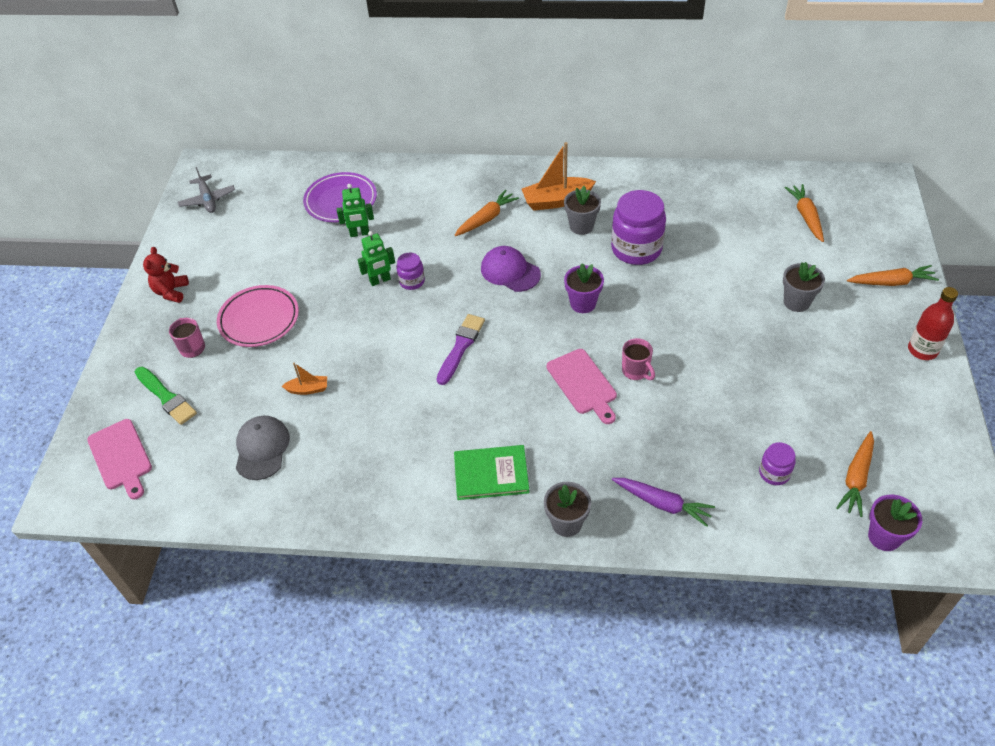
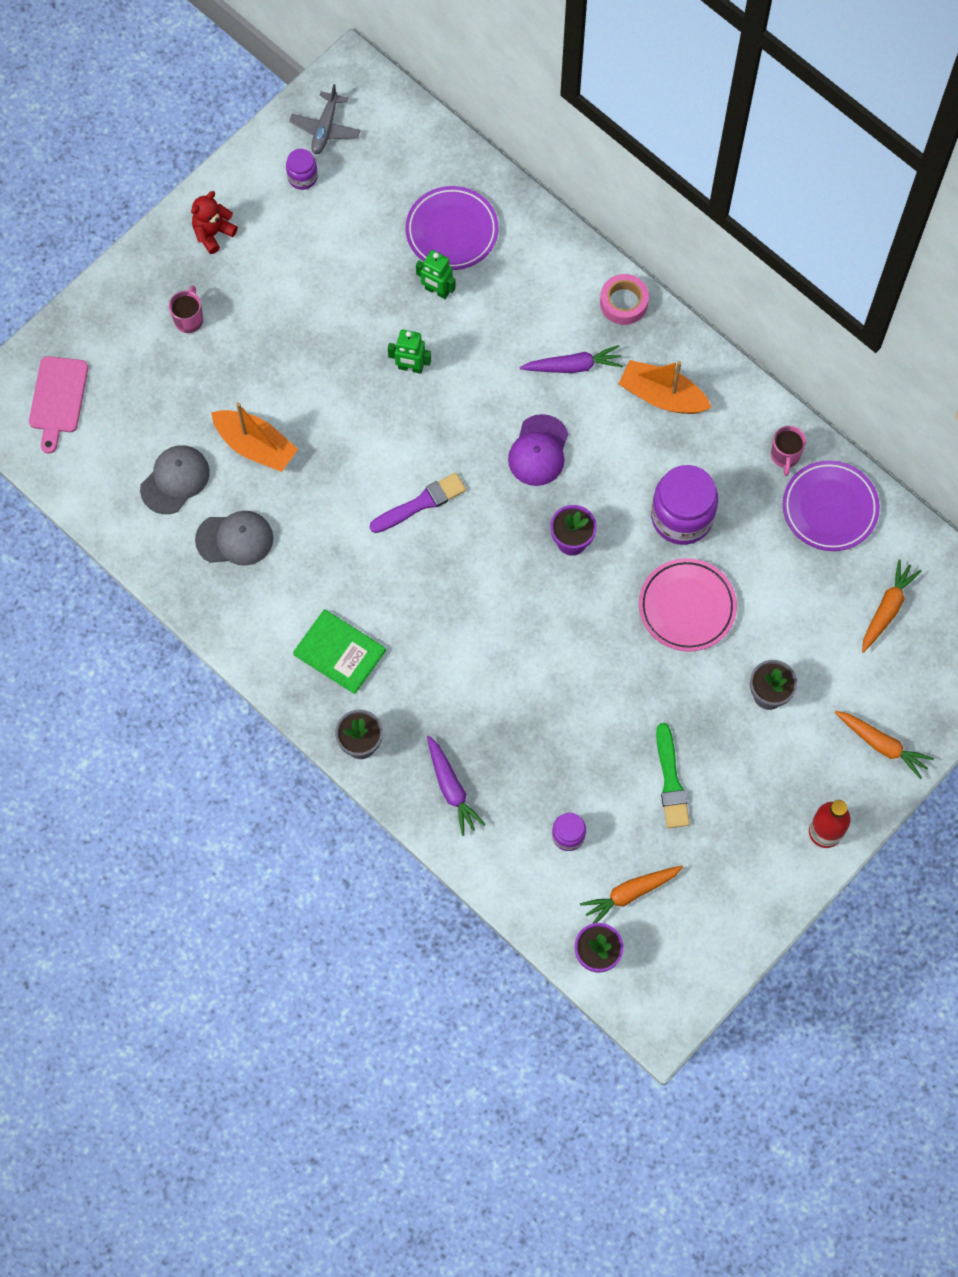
camera: 35 degrees right, 20 degrees up
green brush [135,367,197,425] -> green brush moved to [656,723,690,828]
pink plate [217,285,299,347] -> pink plate moved to [639,558,737,652]
orange boat [282,363,327,395] -> orange boat [211,403,298,472], size x1.90
purple jar [397,253,425,290] -> purple jar moved to [286,149,318,190]
orange carrot [454,189,519,236] -> purple carrot [520,345,623,373]
purple cap [481,246,541,292] -> purple cap turned 150 degrees counterclockwise [508,414,568,486]
pink cutting board [547,349,617,424] -> none
grey flower pot [564,186,601,235] -> none
pink mug [622,338,655,380] -> pink mug moved to [771,426,806,476]
none -> grey cap [195,511,273,566]
none -> pink tape [600,274,649,325]
none -> purple plate [783,460,880,551]

